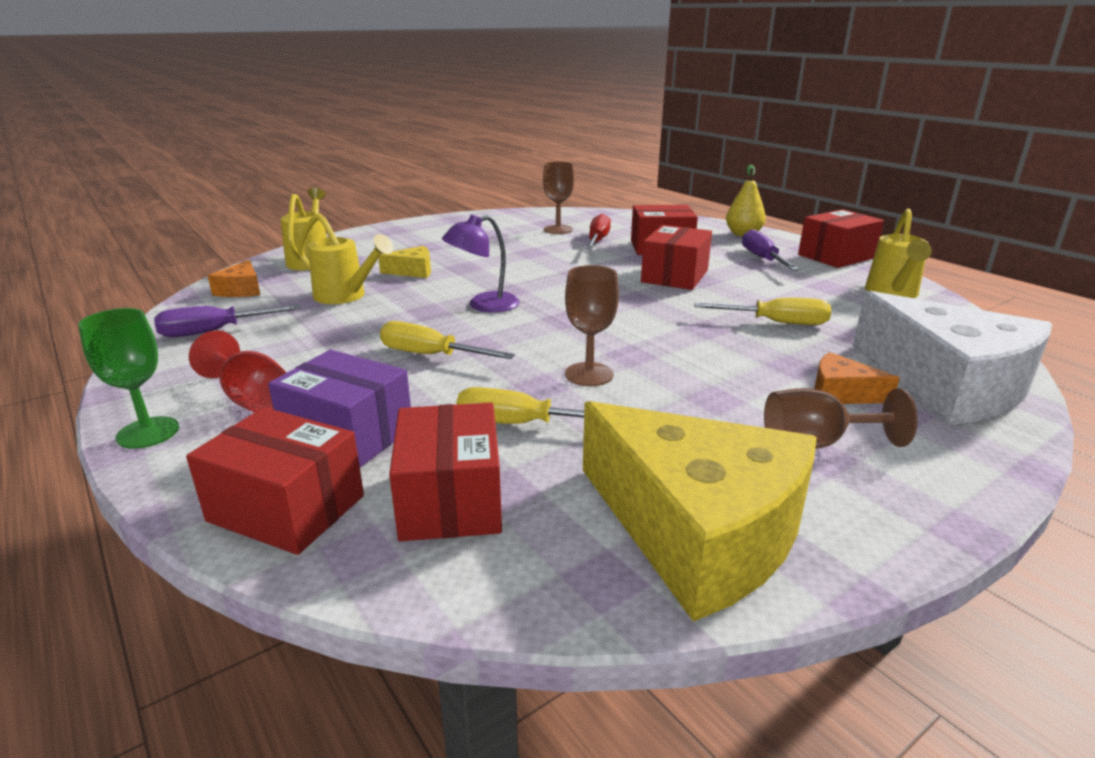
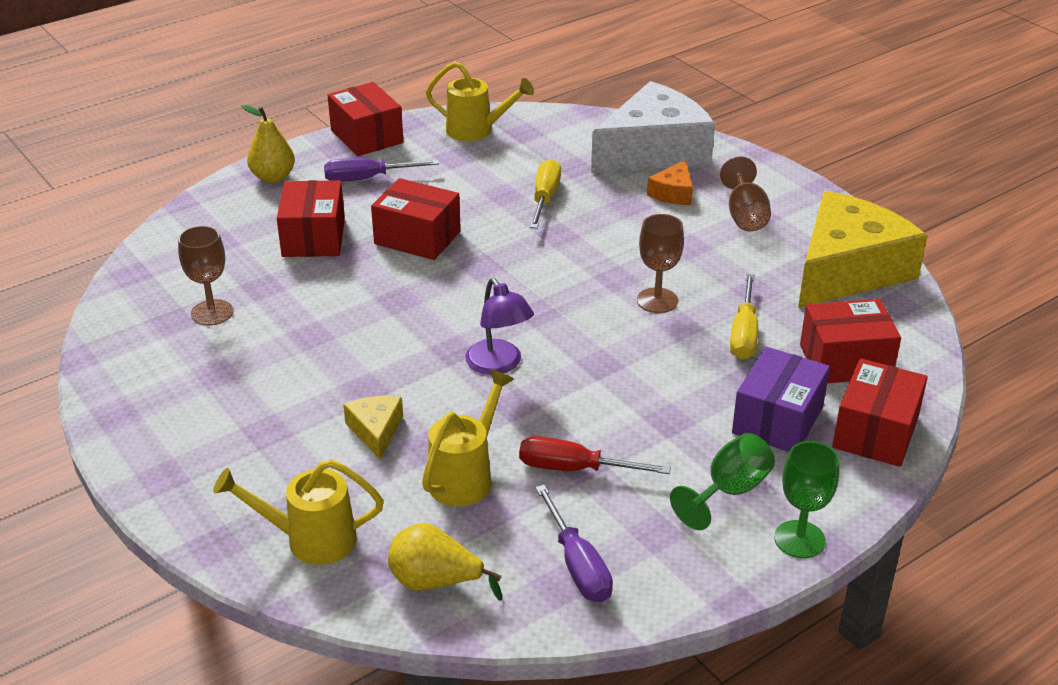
camera: 90 degrees left, 10 degrees up
red goblet [189,330,286,412] -> green goblet [670,433,775,530]
orange cheese [208,260,260,297] -> yellow pear [388,523,502,600]
yellow screwdriver [380,321,515,359] -> none
red screwdriver [585,214,611,250] -> red screwdriver moved to [519,436,671,474]

